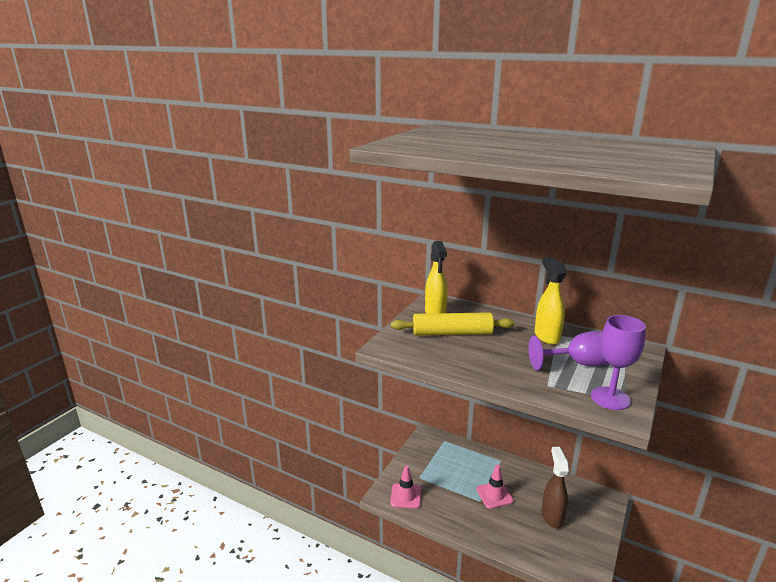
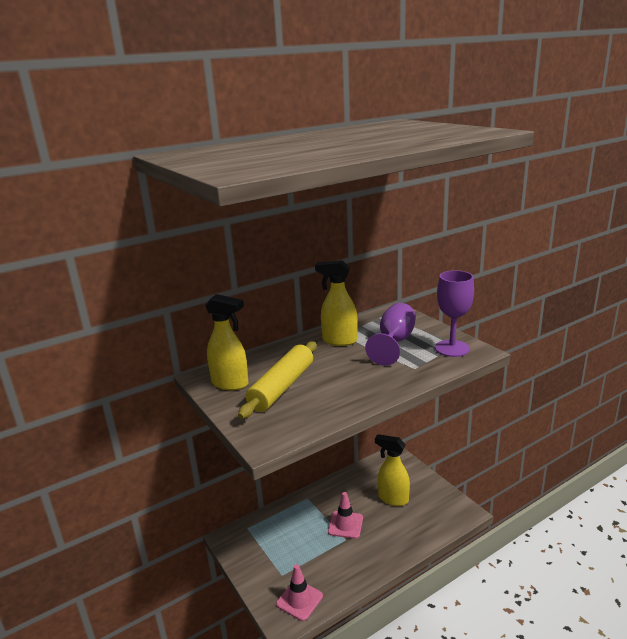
camera: 60 degrees left, 0 degrees up
brown spray bottle [541,447,569,529] -> yellow spray bottle [375,434,410,506]

